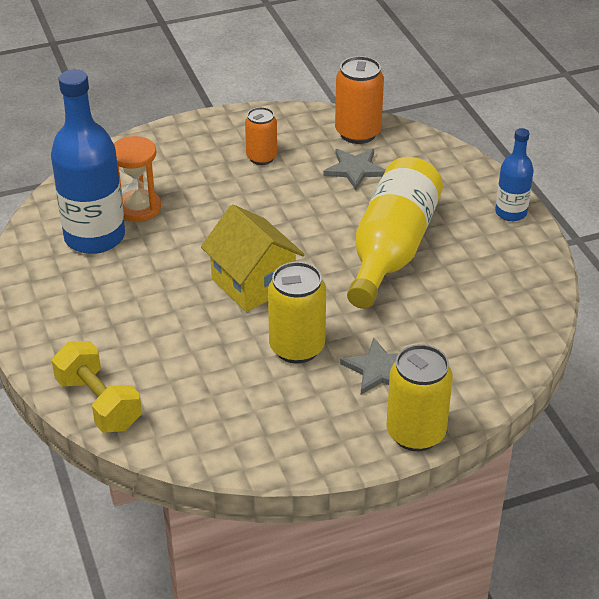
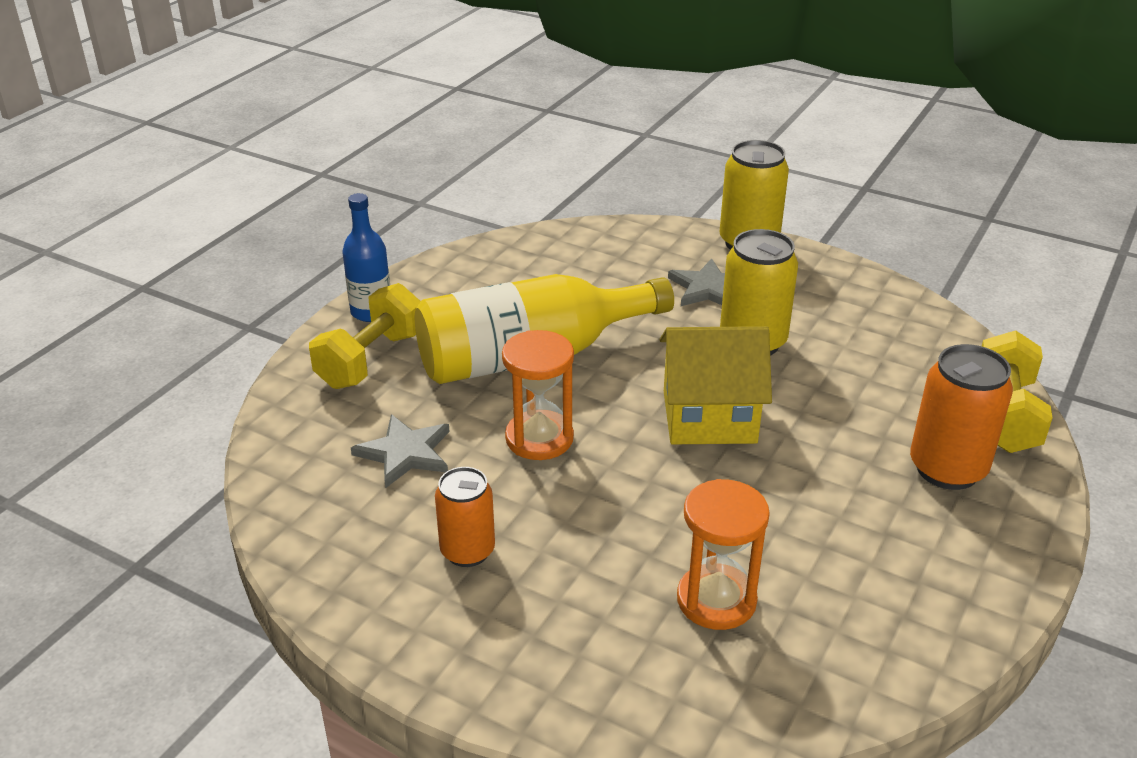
camera: 130 degrees left, 5 degrees down
blue bottle [51,69,125,254] -> none
yellow house [201,204,305,312] -> yellow house turned 75 degrees clockwise [660,326,772,444]
orange can [335,56,384,144] -> orange can moved to [910,344,1013,490]
none -> yellow dumbbell [309,283,421,389]
none -> orange hourglass [502,330,574,460]

